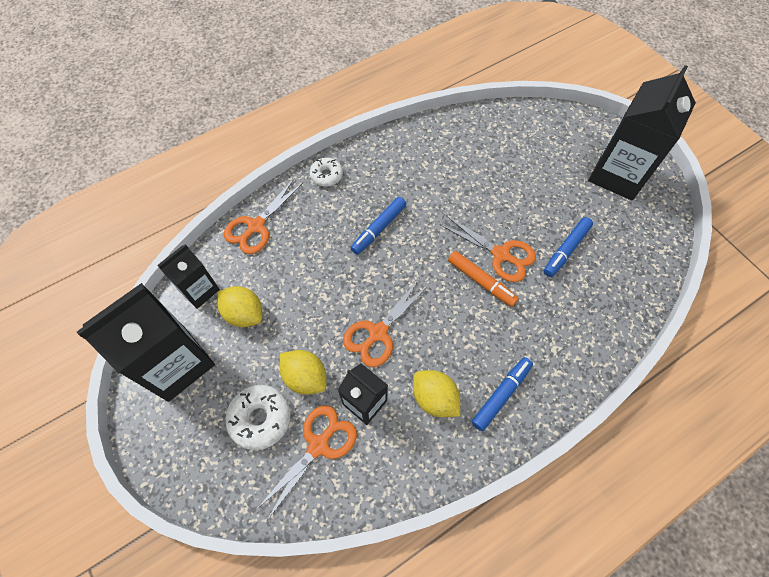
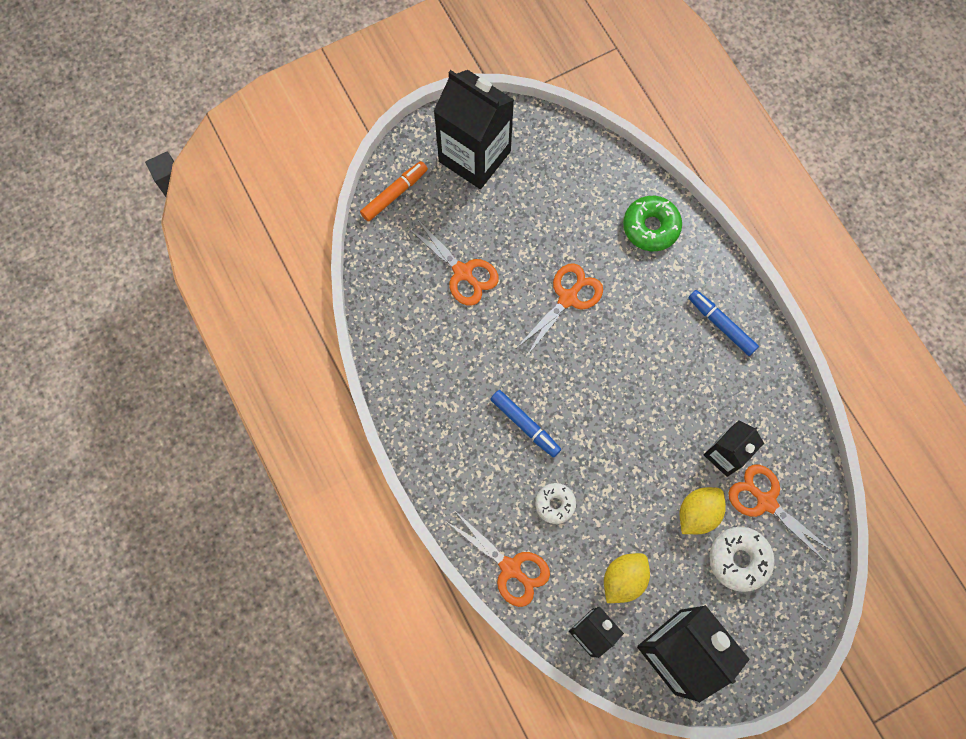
camera: 85 degrees left, 10 degrees up
white donut [310,158,343,187] -> white donut moved to [535,483,576,524]
orange scissors [343,279,430,367] -> orange scissors moved to [407,218,499,305]
yellow lemon [413,370,460,417] -> none
orange marker [448,251,519,307] -> orange marker moved to [360,161,428,222]
blue marker [543,217,593,277] -> none
none -> green donut [623,196,682,251]

